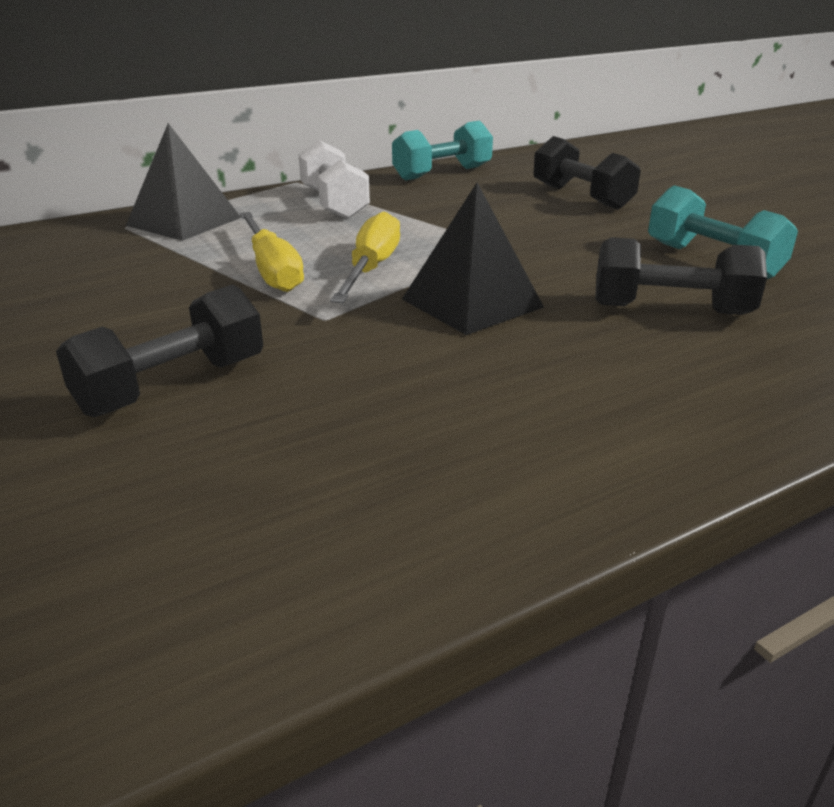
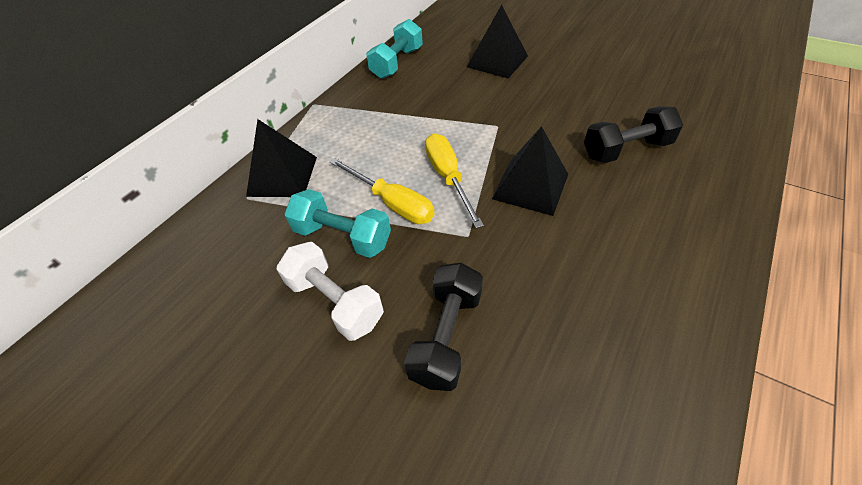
camera: 25 degrees left, 20 degrees up
white dumbbell [299,140,370,219] -> white dumbbell moved to [277,242,384,341]
black dumbbell [533,136,641,210] -> black pyramid [467,5,528,79]
turquoise dumbbell [648,185,798,279] -> turquoise dumbbell moved to [284,189,391,258]

